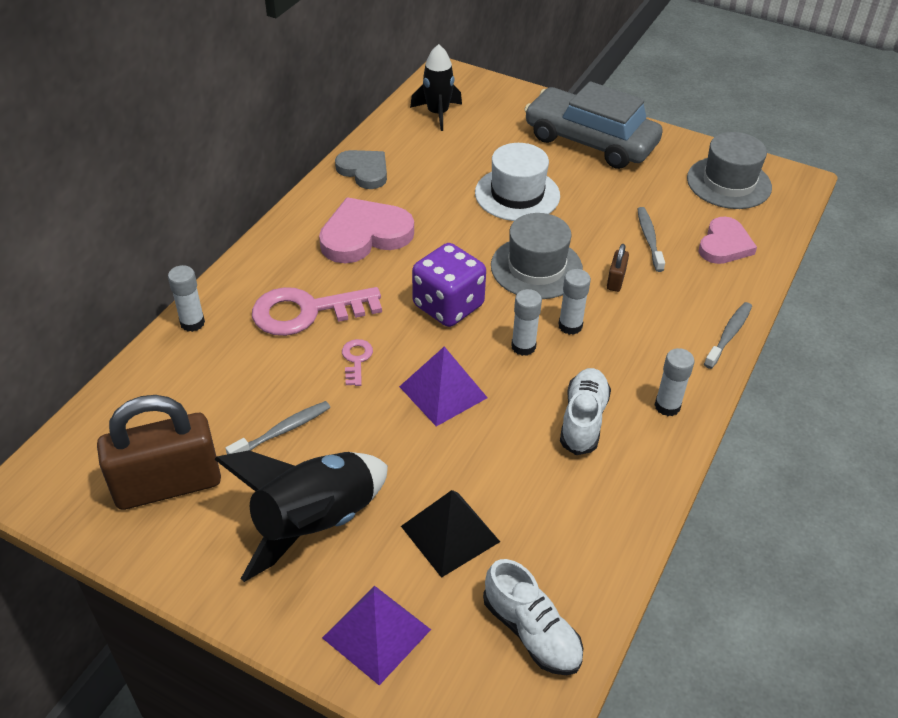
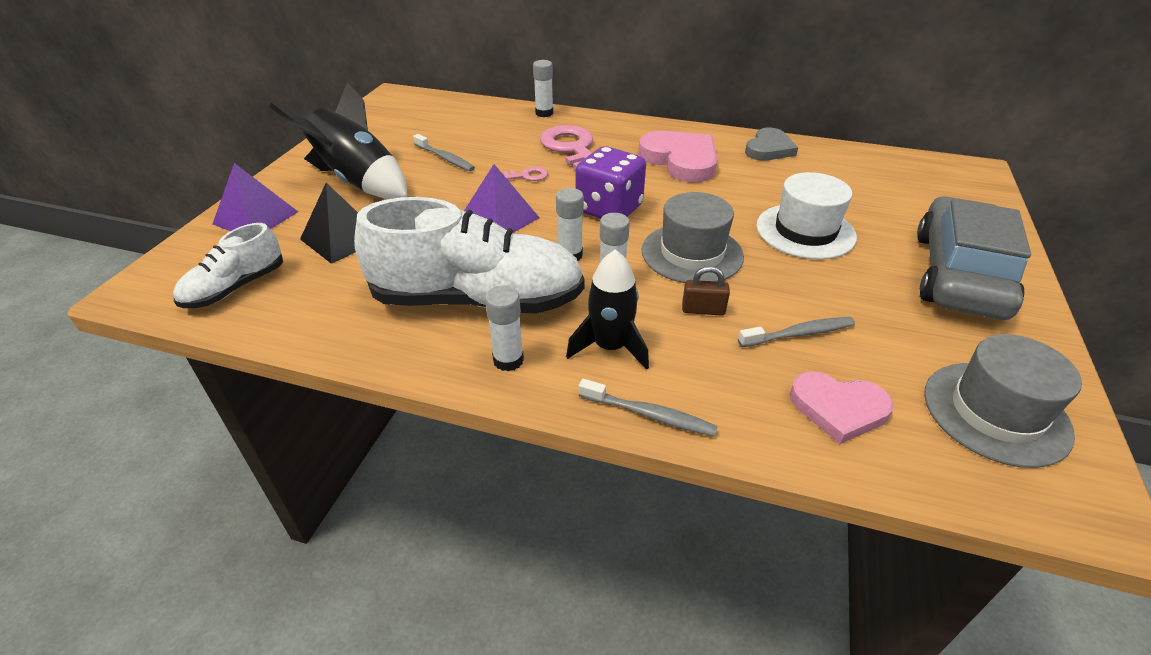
camera: 80 degrees right, 5 degrees down
brown padlock [97,395,221,510] -> none
black rocket [410,44,462,131] -> black rocket moved to [566,249,649,370]
white shoe [560,368,611,455] -> white shoe [354,197,585,314], size x1.92

